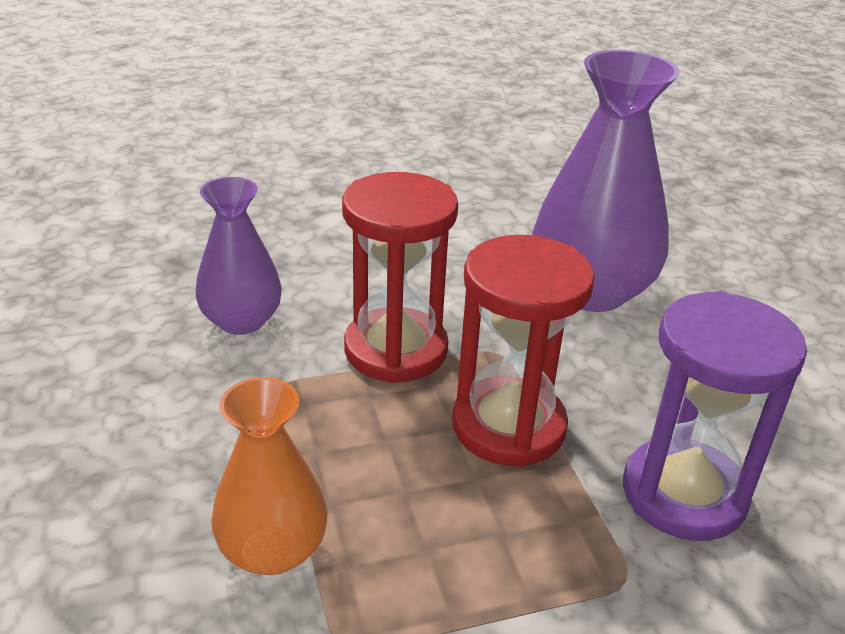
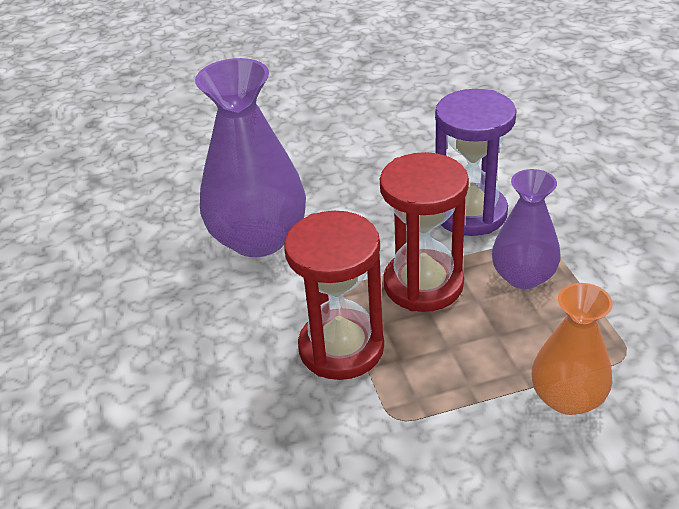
camera: 85 degrees left, 5 degrees up
purple vase [195,177,282,335] -> purple vase moved to [492,169,561,289]

